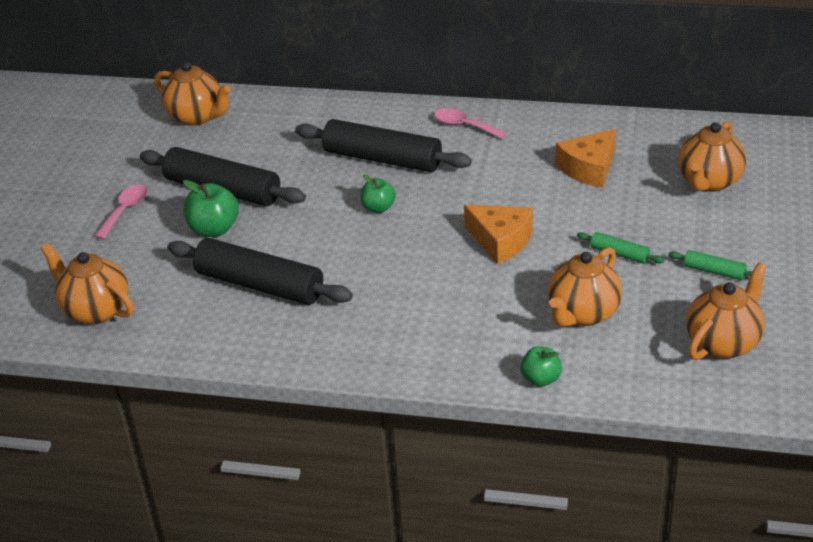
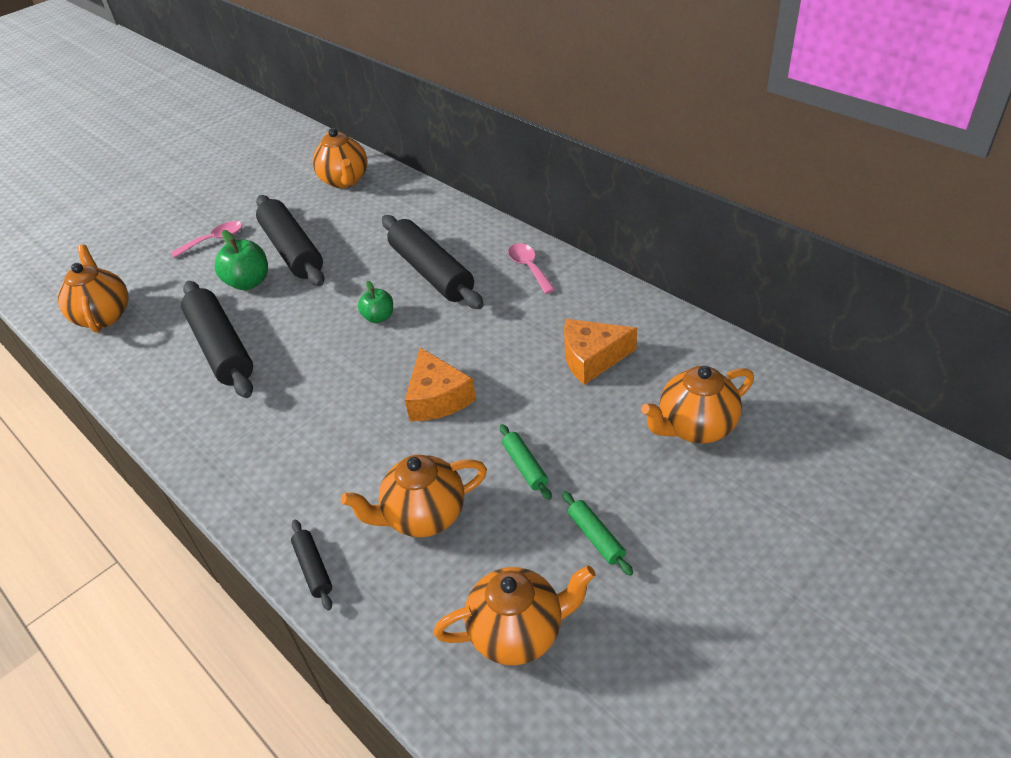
camera: 35 degrees right, 5 degrees up
green apple [520,346,562,387] -> black rolling pin [291,520,332,610]

